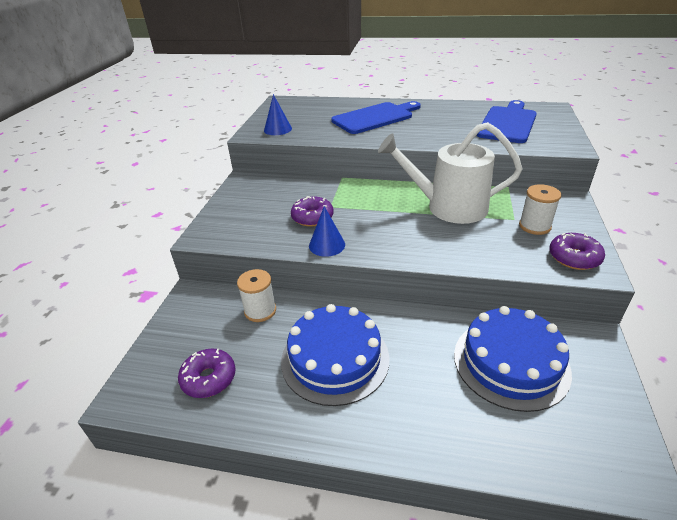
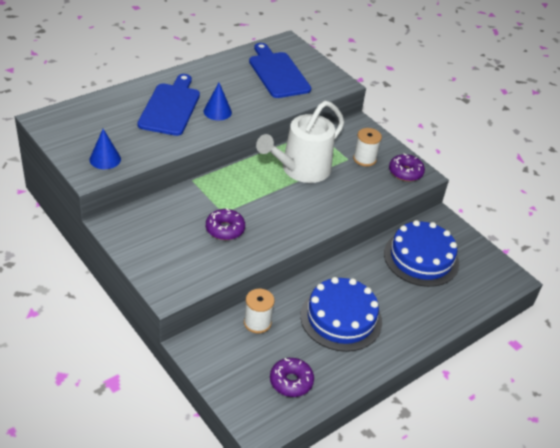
camera: 55 degrees left, 5 degrees up
blue cone [309,206,345,257] -> blue cone moved to [204,83,232,120]

